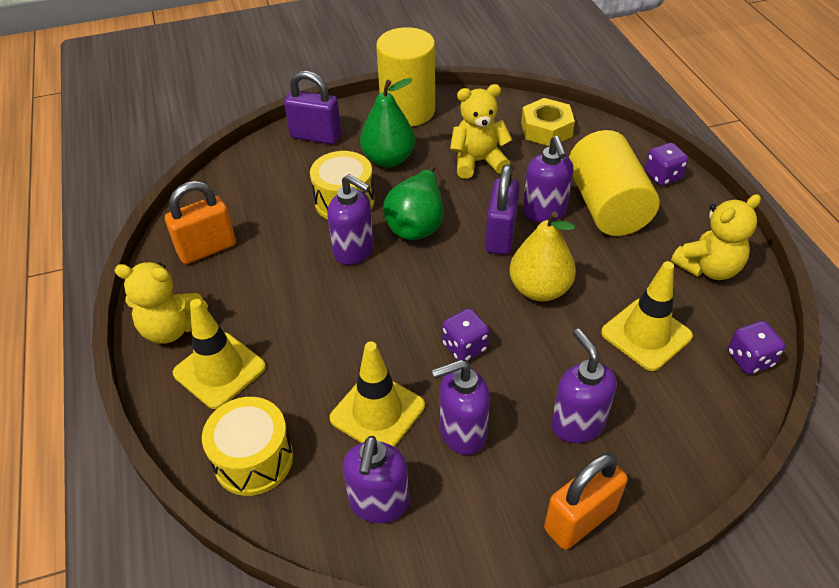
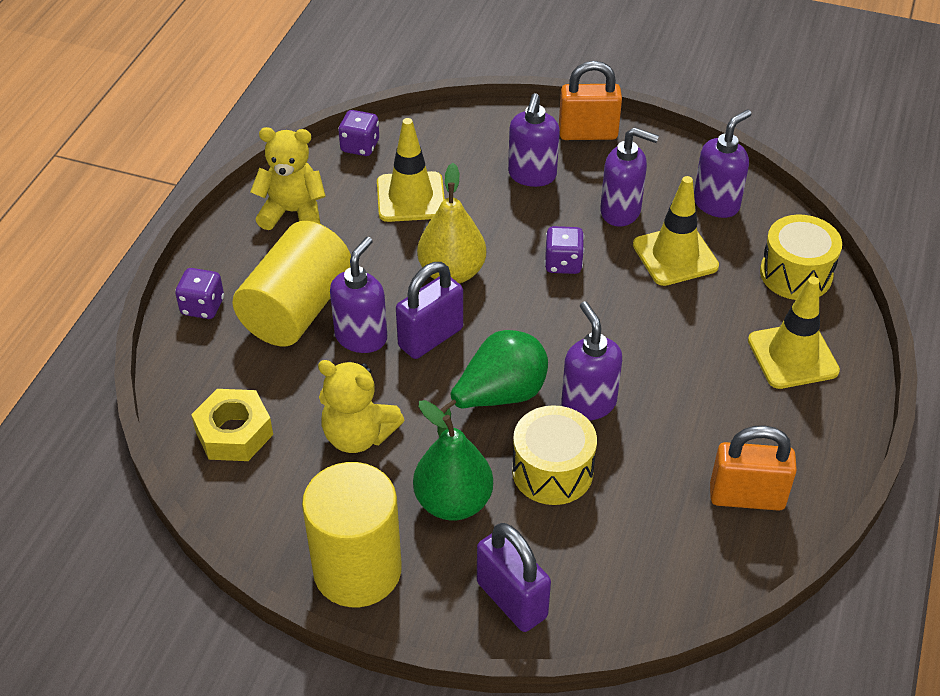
camera: 145 degrees left, 0 degrees up
yellow teddy bear [114,262,208,344] -> none

